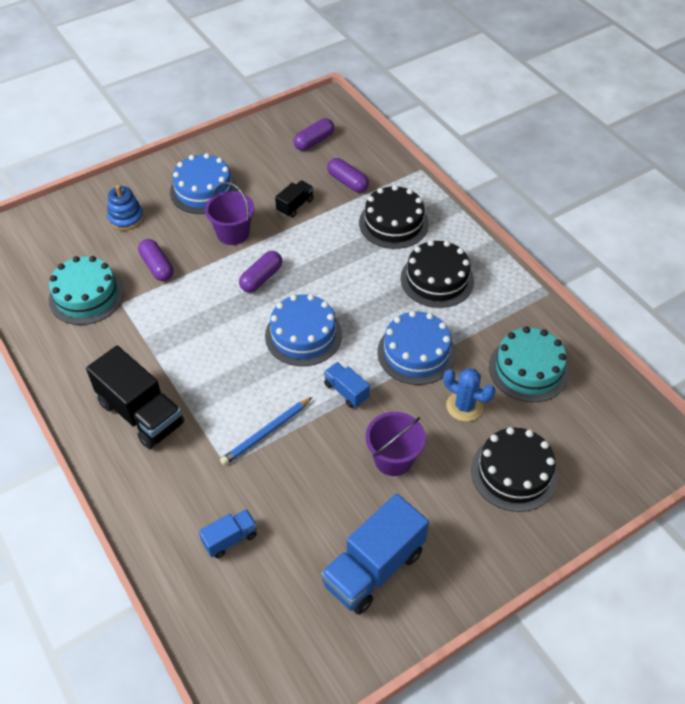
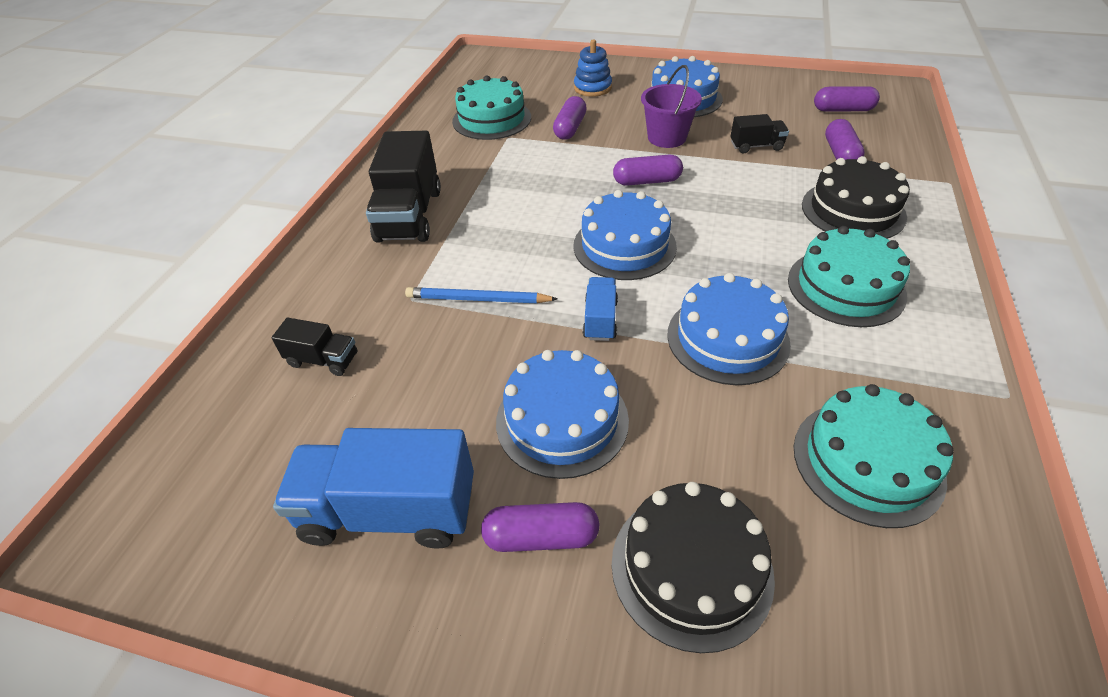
camera: 50 degrees right, 5 degrees down
blue truck [199,509,257,558] -> black truck [271,318,357,376]
purple bucket [365,412,426,476] -> blue cake [496,350,629,479]
black cake [400,240,474,308] -> turquoise cake [788,226,910,327]
blue cactus [443,368,495,422] -> none
none -> purple capsule [481,502,599,552]

